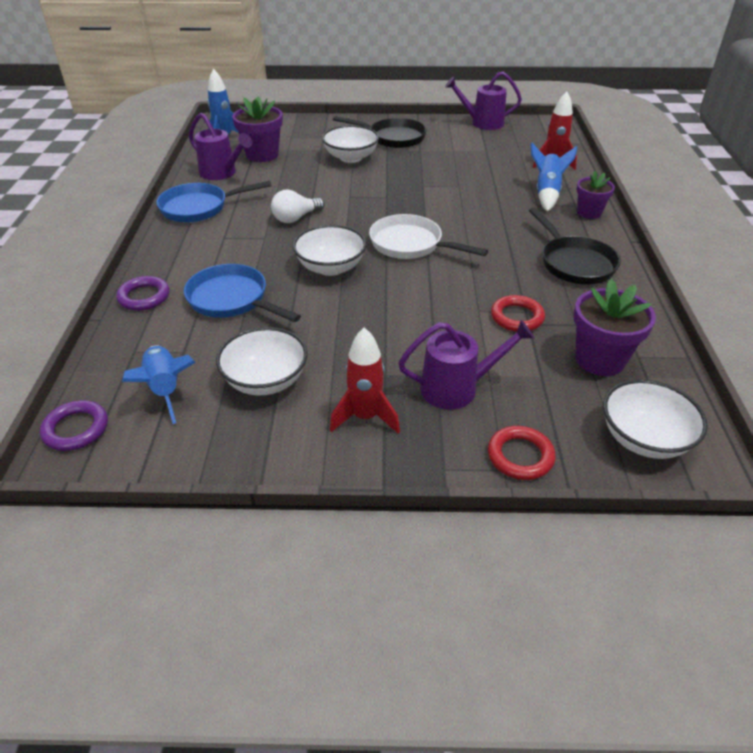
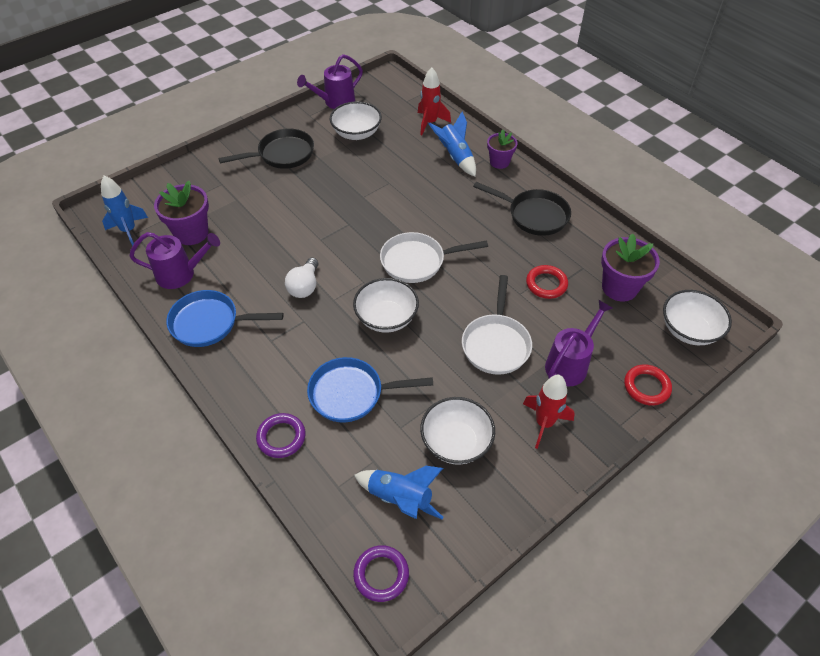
camera: 40 degrees left, 10 degrees up
blue pan [156,181,272,223] -> blue pan turned 60 degrees clockwise [166,290,284,347]
white bowl [322,125,379,163] -> white bowl moved to [330,101,382,140]
none -> white pan [462,275,532,375]

